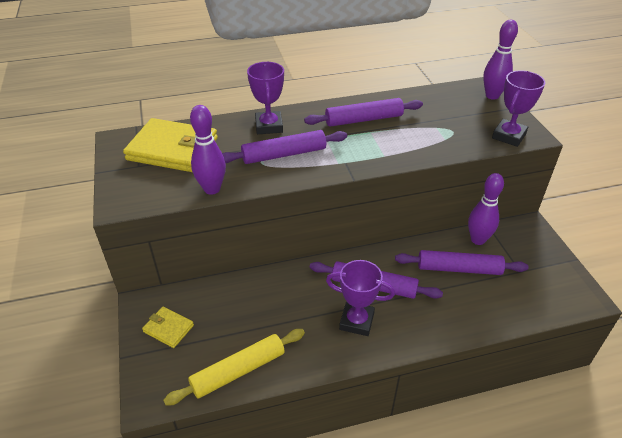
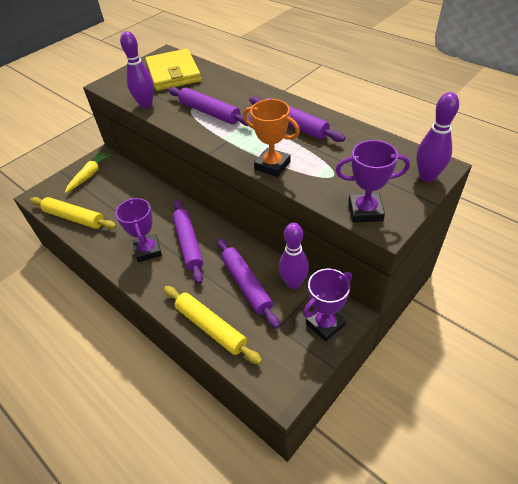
camera: 60 degrees right, 5 degrees up
yellow wallet [142,307,194,348] -> yellow carrot [65,151,111,193]
purple trophy [247,62,284,134] -> purple trophy moved to [303,269,352,342]
none -> yellow rolling pin [164,286,262,365]
none -> orange trophy [243,99,300,177]

